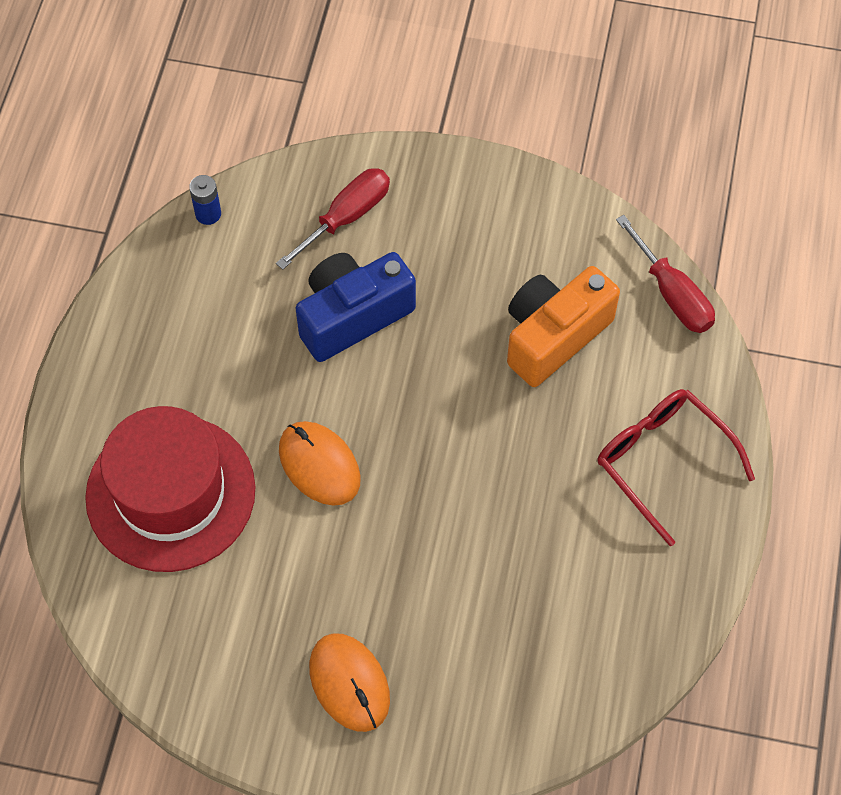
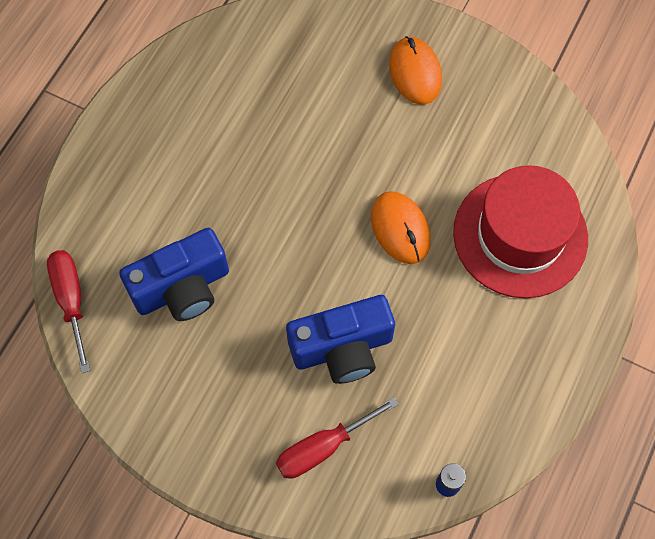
camera: 165 degrees left, 5 degrees up
orange camera [507,266,620,387] -> blue camera [119,228,229,321]
red glasses [597,389,755,546] -> none

